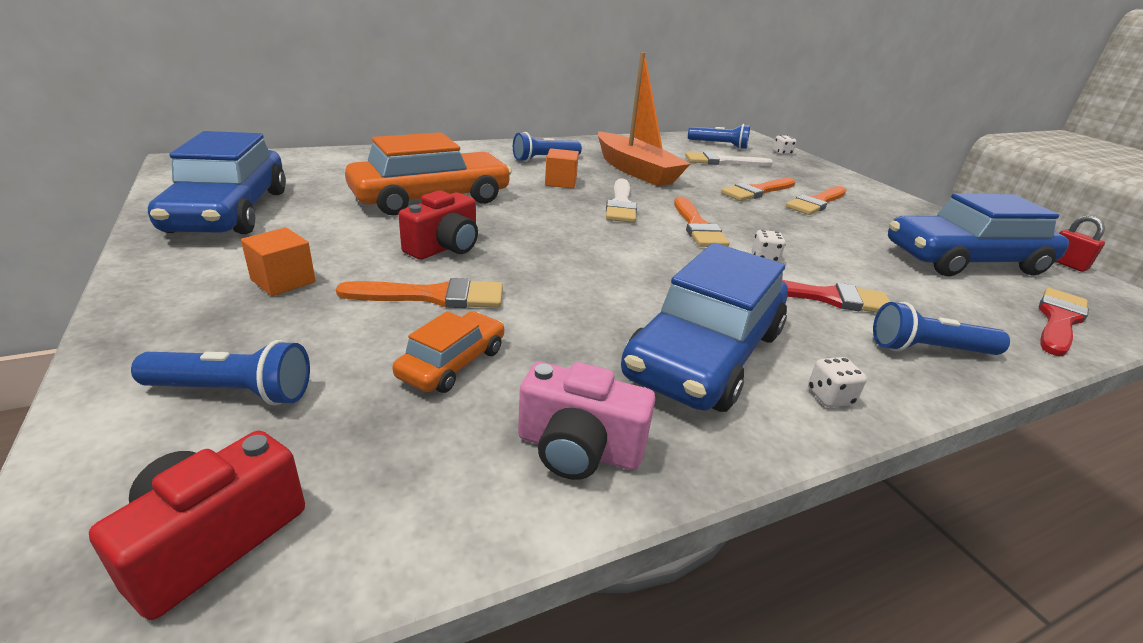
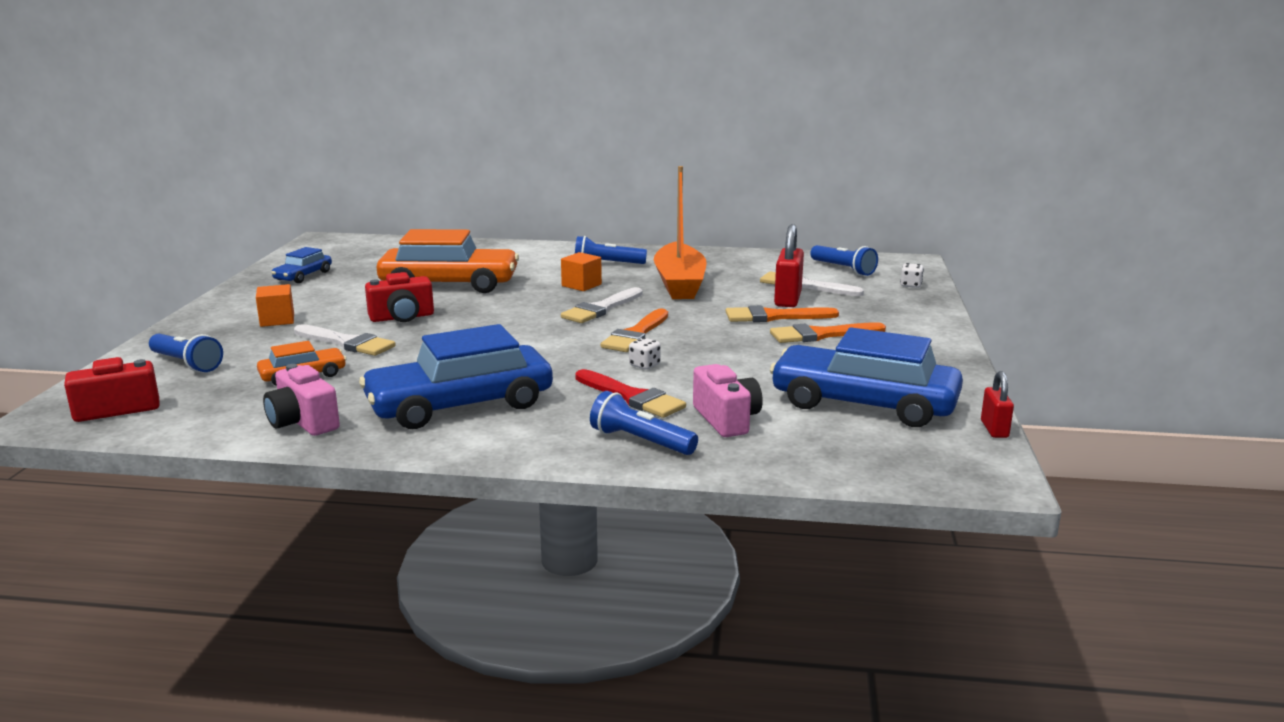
camera: 35 degrees right, 10 degrees down
blue car [148,131,286,234] -> blue car [271,247,332,283], size x0.49
orange brush [336,278,503,308] -> white brush [294,324,396,356]
white dice [808,357,867,407] -> none
red brush [1039,288,1089,356] -> none
none -> pink camera [693,364,763,437]
none -> red padlock [774,224,804,307]

